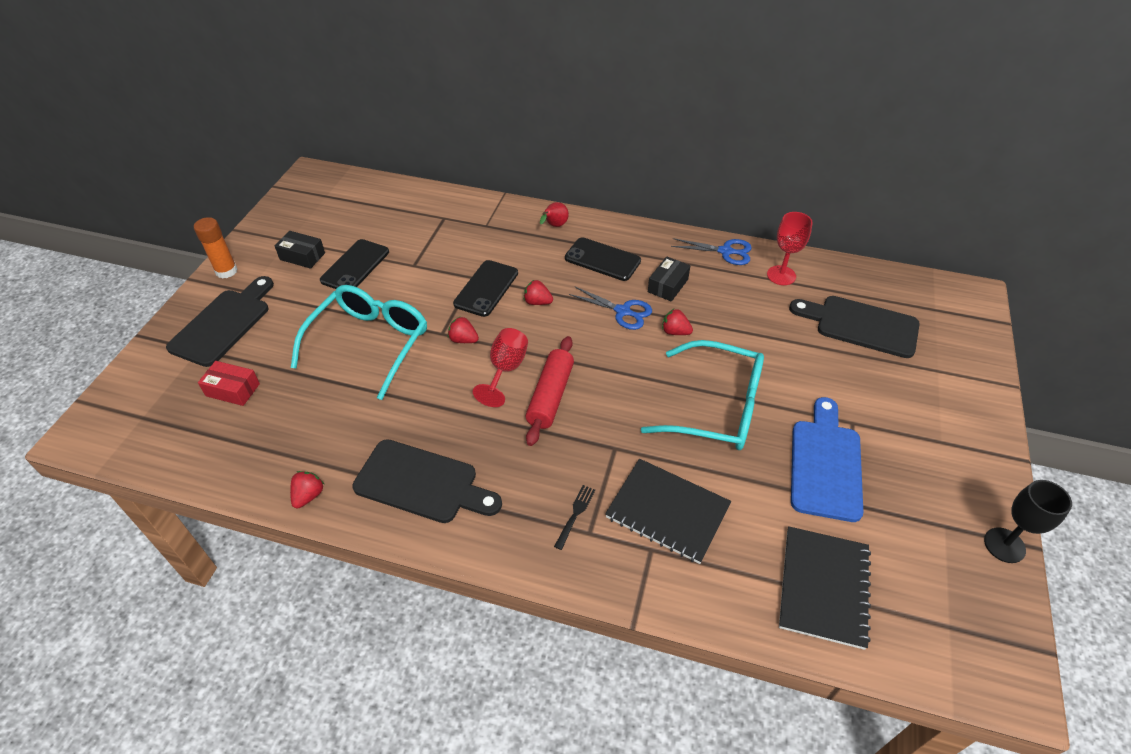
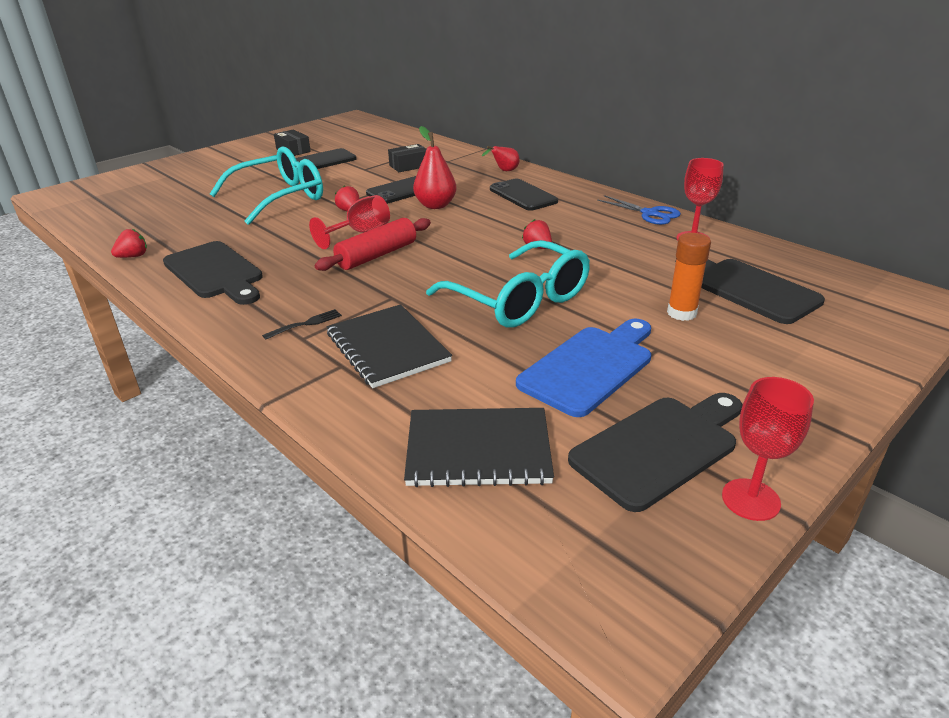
camera: 30 degrees right, 15 degrees down
black cutting board [166,276,274,367] -> black cutting board moved to [568,393,742,512]
orange glue stick [194,217,238,278] -> orange glue stick moved to [667,233,711,321]
red box [198,361,260,406] -> none
red strawberry [524,279,553,305] -> red pear [413,126,457,209]
blue scissors [569,287,652,330] -> none
black box [648,256,690,302] -> black box moved to [388,144,426,172]
black notebook [779,526,871,650] -> black notebook turned 45 degrees clockwise [404,408,554,487]
black goblet [984,480,1072,563] -> red goblet [722,377,814,521]

